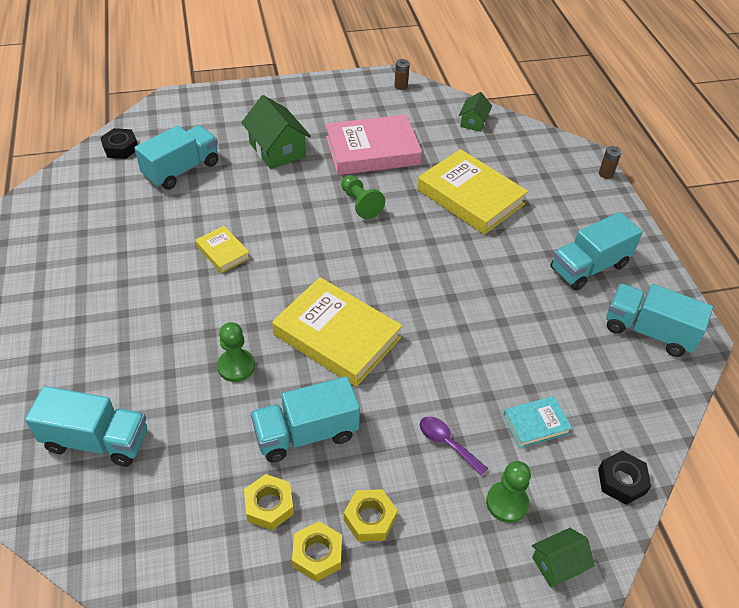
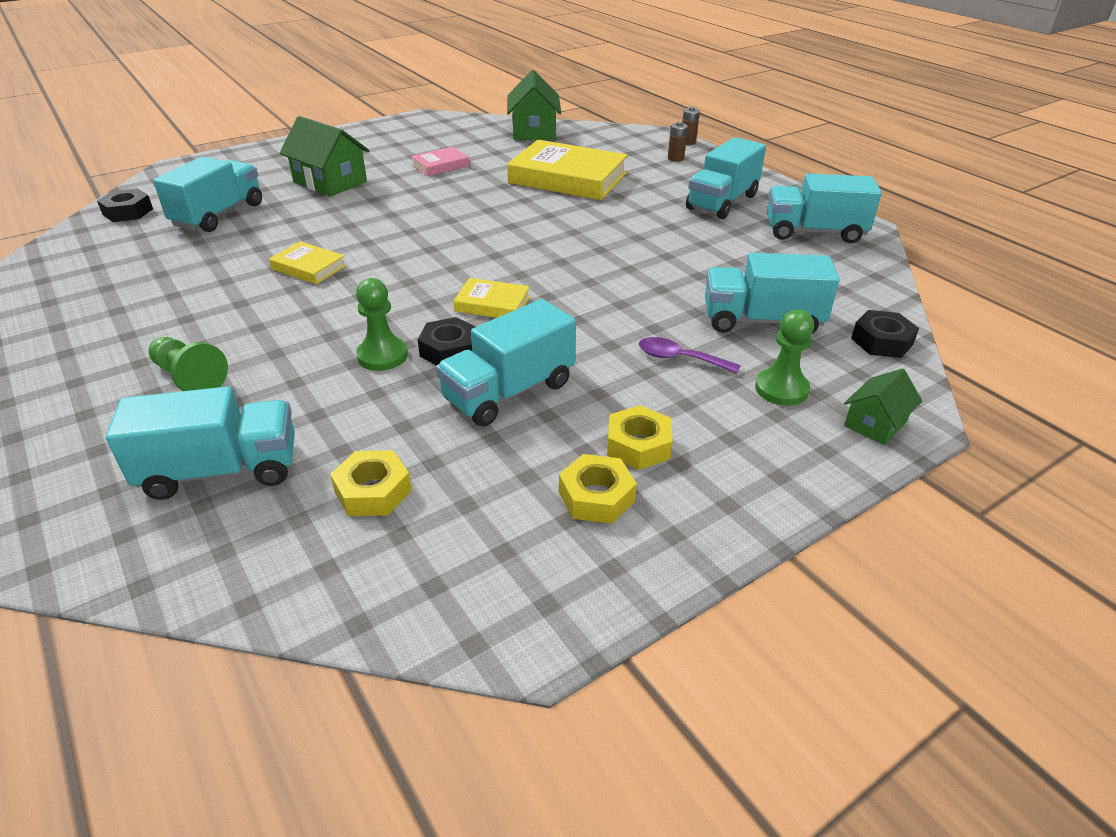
camera: 20 degrees left, 10 degrees down
yellow nut [244,474,294,530] -> yellow nut moved to [330,450,412,516]
yellow book [272,277,402,387] -> yellow book [454,278,530,318], size x0.49
pink book [326,115,422,175] -> pink book [411,147,469,176], size x0.49
green pawn [341,175,385,219] -> green pawn moved to [148,337,228,391]
brown battery [394,59,410,90] -> brown battery moved to [668,122,688,162]
green house [459,92,492,132] -> green house [507,70,561,140], size x1.75
turquoise book [503,396,572,448] -> turquoise truck [705,253,840,334]
none -> black nut [418,317,476,365]

